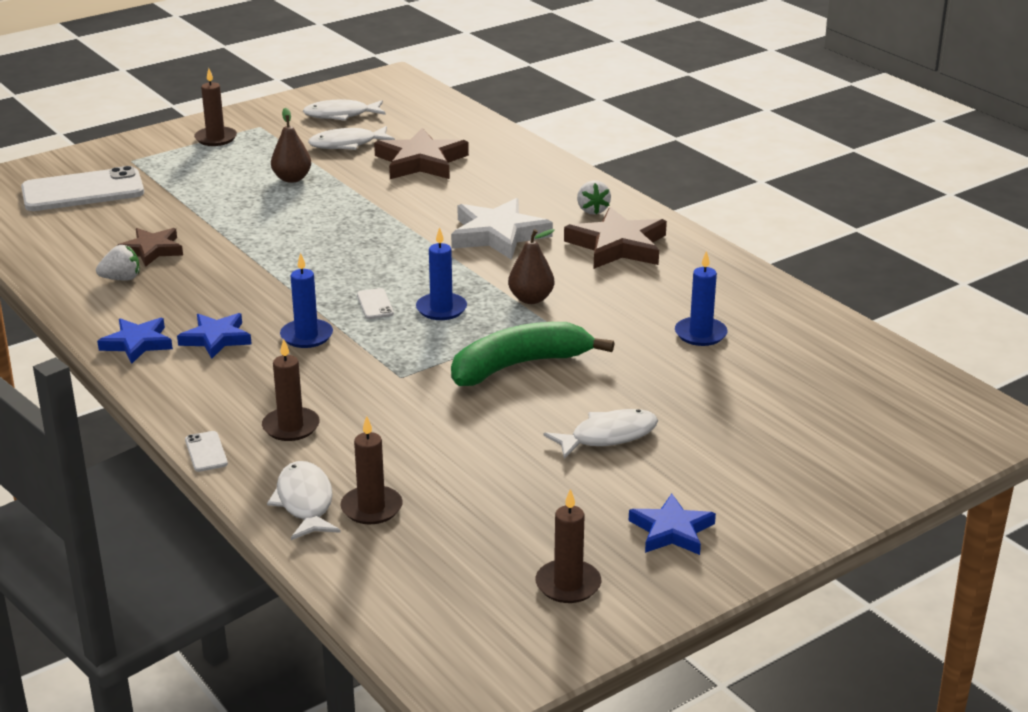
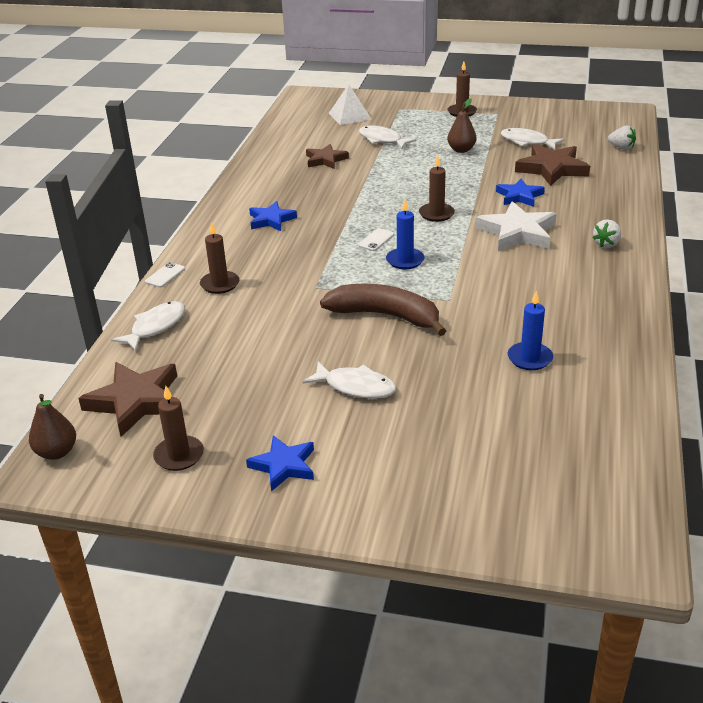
camera: 50 degrees right, 5 degrees up
white phone [21,166,144,211] -> white pyramid [329,84,371,125]
white strawberry [96,245,139,281] -> white strawberry moved to [608,125,636,150]
blue star [97,318,173,364] -> blue star moved to [496,179,545,207]
blue candle [280,253,333,348] -> none
white fish [303,99,386,121] -> white fish moved to [359,125,417,149]
brown candle [340,416,402,524] -> brown candle moved to [419,156,455,222]
green banana [451,322,614,386] -> brown banana [320,284,446,336]
brown pear [508,229,555,304] -> brown pear moved to [29,394,76,460]
brown star [564,207,667,269] -> brown star moved to [78,362,177,437]

